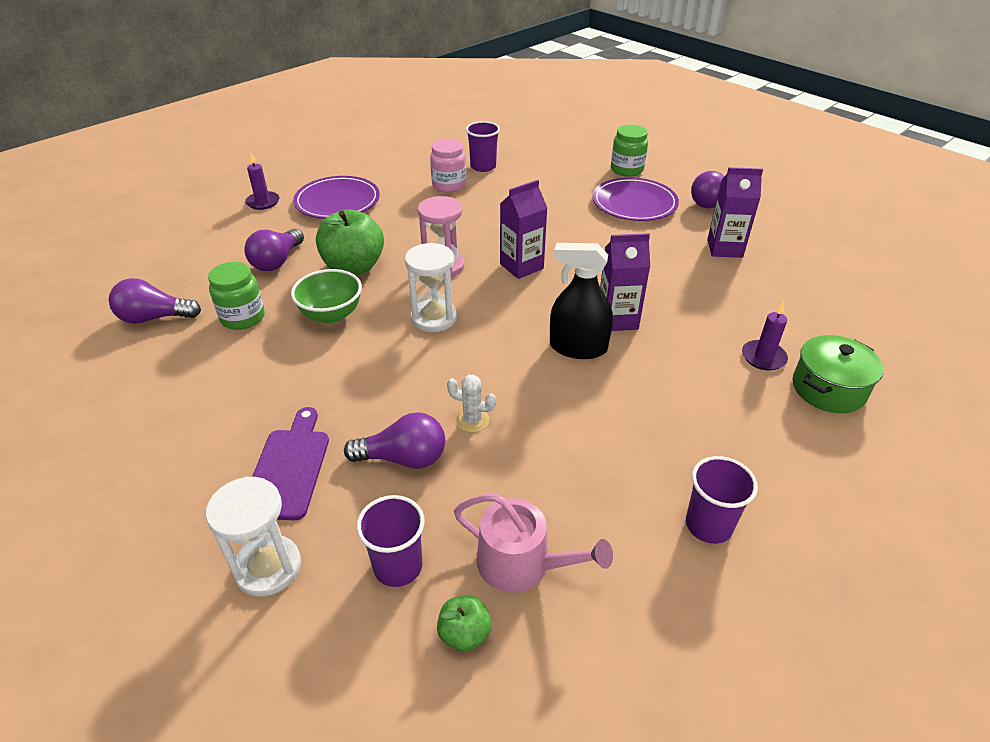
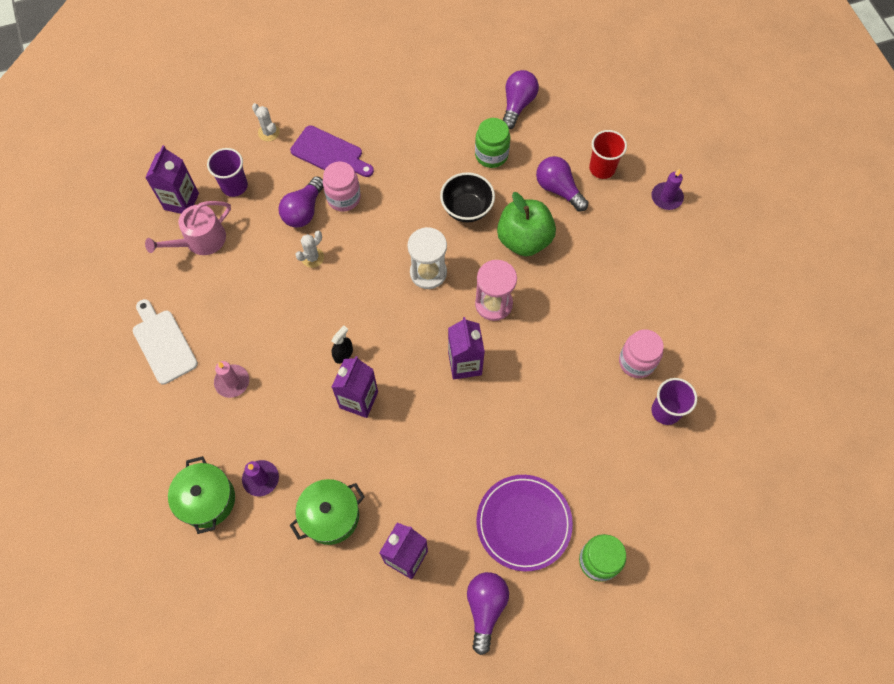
camera: 115 degrees right, 25 degrees up
white hourglass [206,476,301,596] -> white cactus [252,103,280,141]
green bowl [291,269,362,324] -> black bowl [440,172,495,223]
purple plate [293,176,380,219] -> none
green apple [437,596,492,652] -> purple carton [145,145,199,214]
black spray bottle [550,243,613,359] -> black spray bottle [331,326,353,364], size x0.51
purple cup [686,456,758,544] -> white cutting board [133,299,198,384]
none -> pink candle [214,361,249,398]
none -> green pot [290,479,365,545]
none -> pink jar [323,161,361,212]
none -> red cup [589,130,627,179]

